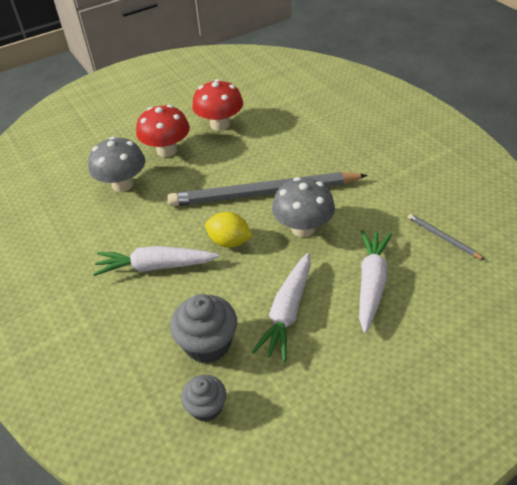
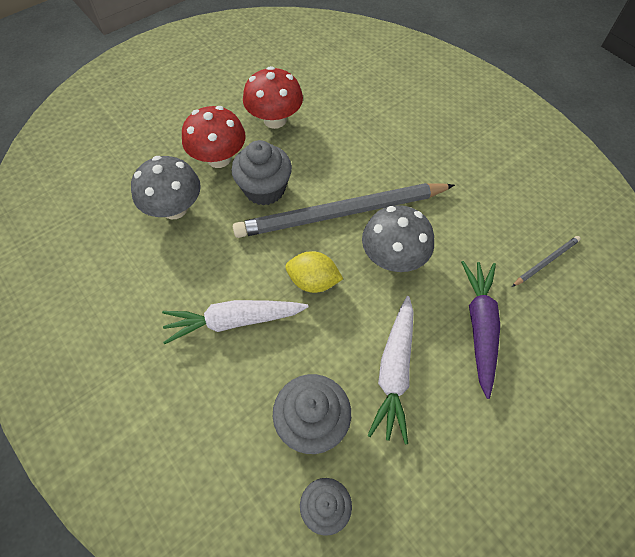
camera: 10 degrees left, 15 degrees up
white carrot [359,230,392,333] -> purple carrot [461,261,500,399]
grey pencil [408,214,485,260] -> grey pencil turned 105 degrees clockwise [512,236,581,287]
none -> grey cupcake [231,140,292,205]

